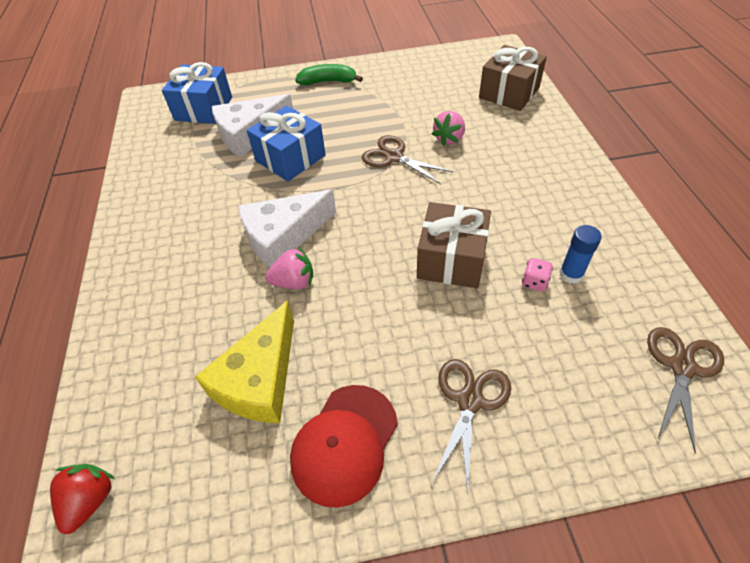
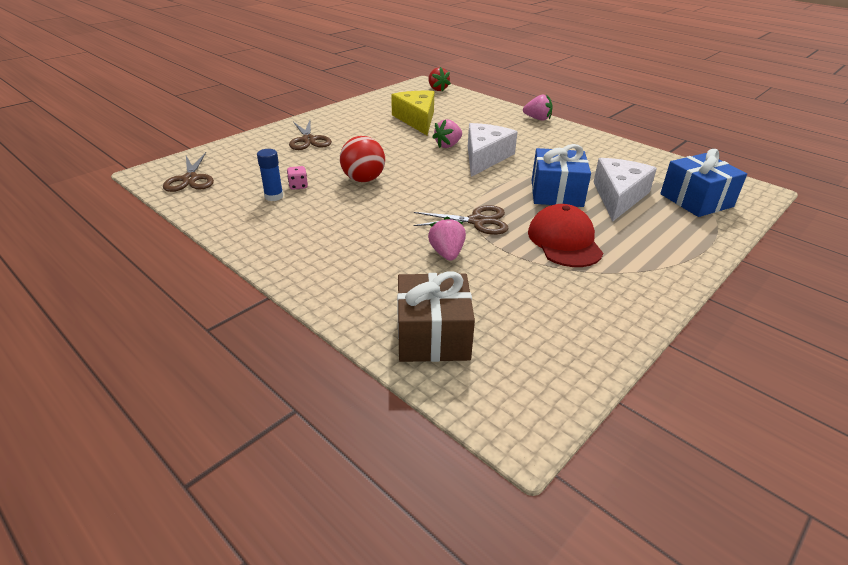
camera: 140 degrees right, 15 degrees down
red cap [290,385,398,508] -> red cap moved to [528,204,603,267]
green banana [295,64,363,85] -> none
brown gift [417,202,491,288] -> red ball [340,136,385,182]
none -> pink strawberry [523,94,553,121]

